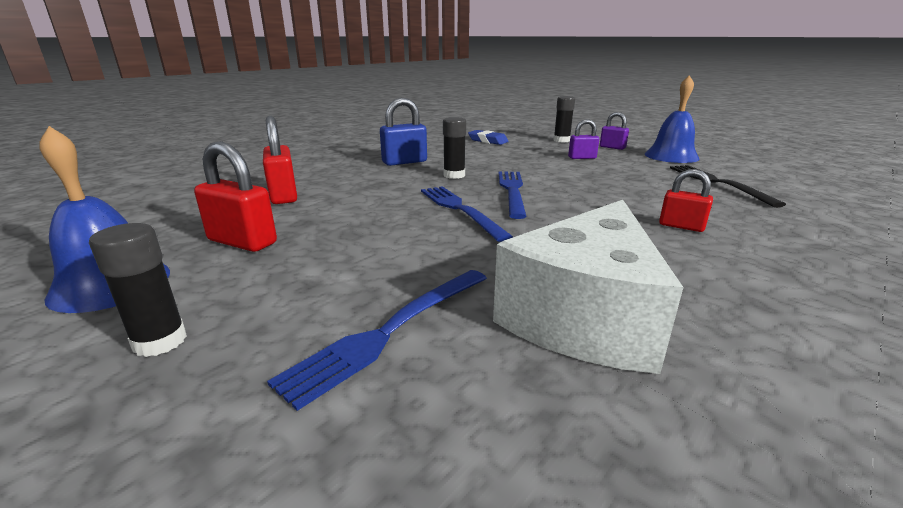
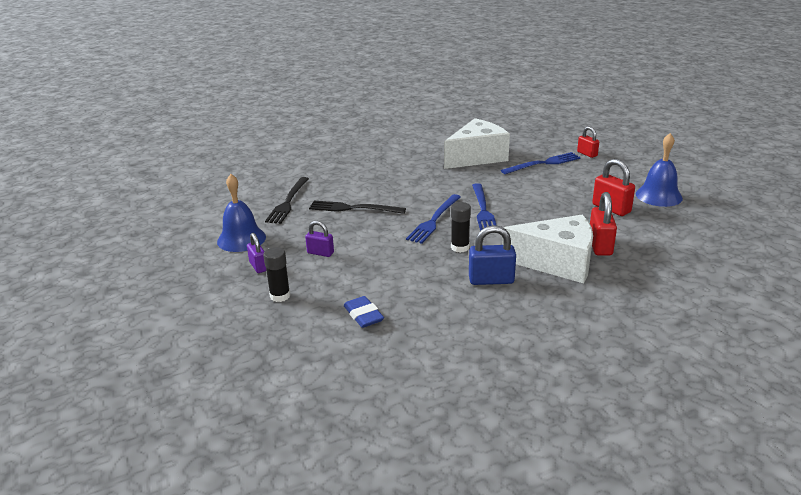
camera: 155 degrees left, 5 degrees up
black glue stick [89,223,187,357] -> none
red padlock [659,169,713,232] -> red padlock moved to [577,126,599,158]
none -> black fork [309,201,406,214]
none -> white cheese [502,215,593,284]

